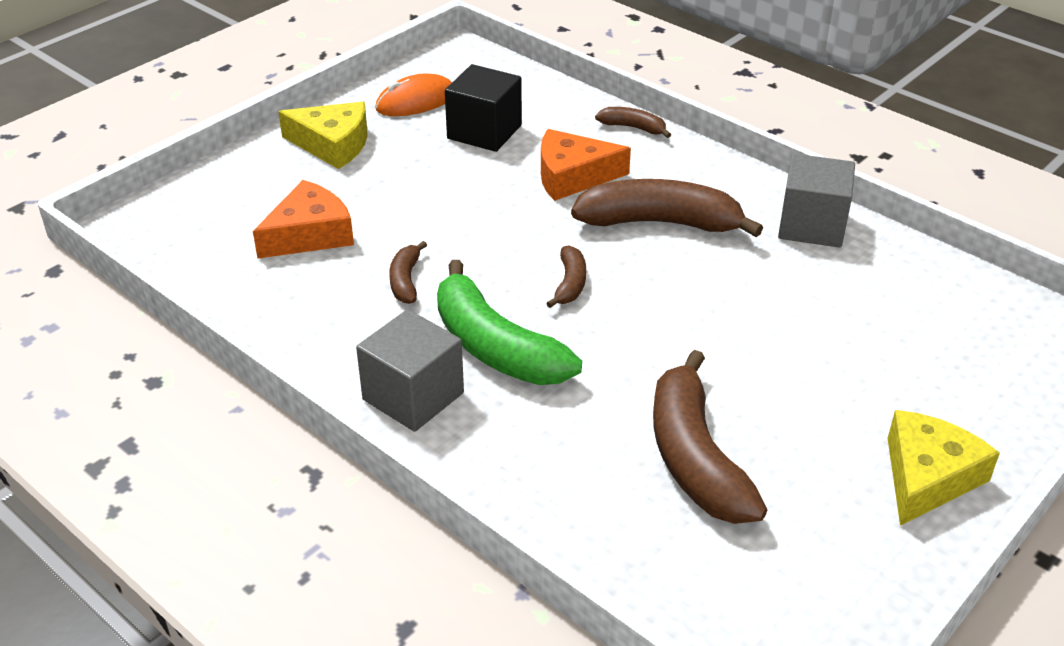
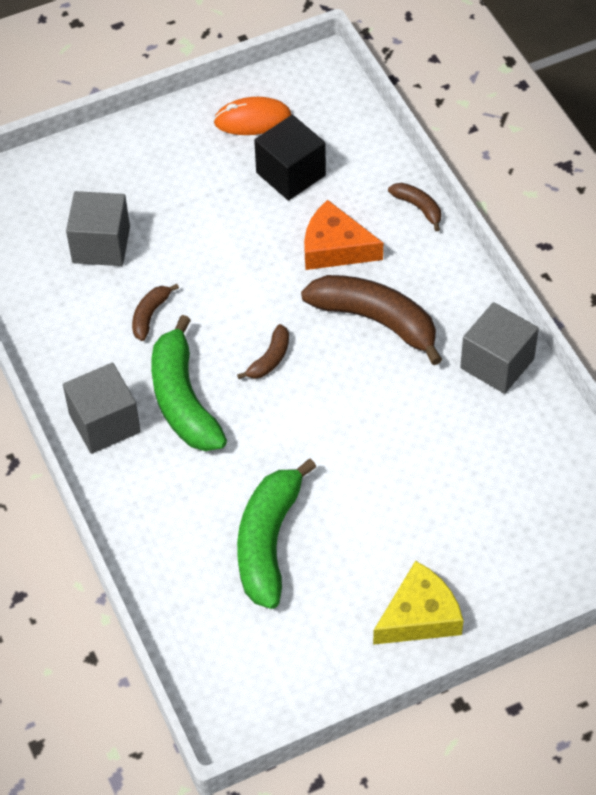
camera: 25 degrees right, 15 degrees up
orange cheese [253,180,354,259] -> grey cube [66,191,130,266]
yellow cheese [278,102,367,169] -> none
brown banana [653,350,767,524] -> green banana [237,459,316,609]

